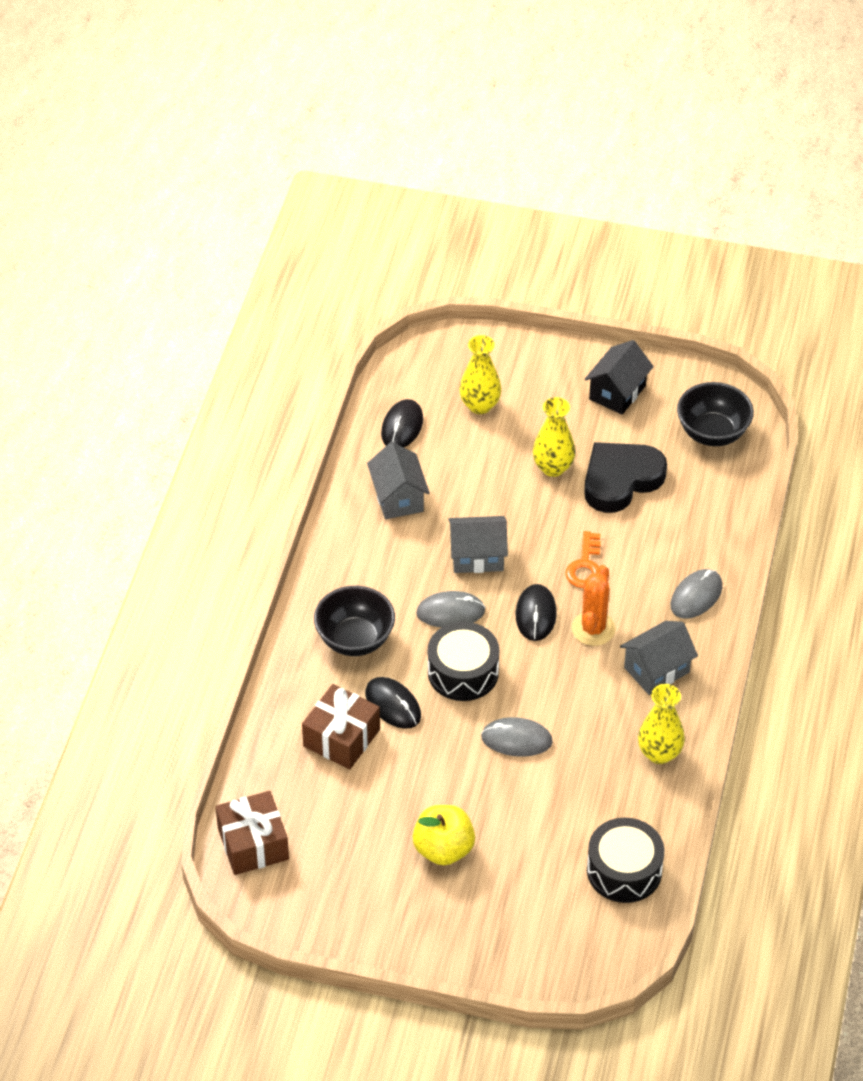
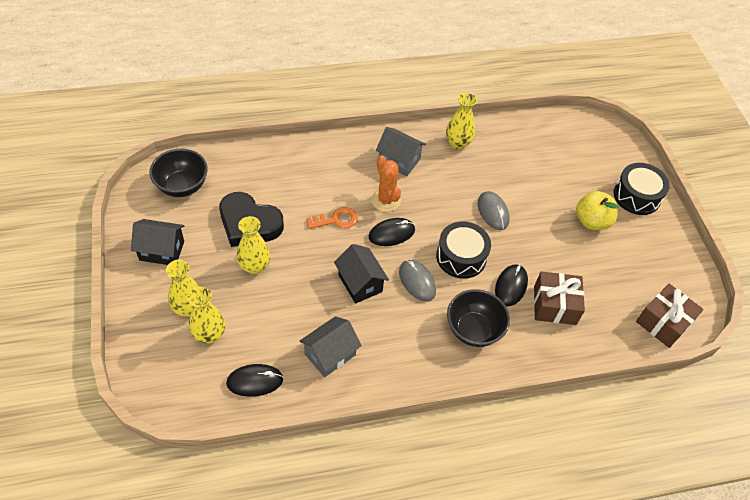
camera: 120 degrees left, 5 degrees up
grey house [449,516,508,573] -> black house [334,244,389,304]
orange cactus [571,565,616,646] -> orange cactus turned 75 degrees clockwise [371,155,401,212]
black drum [587,818,665,903] -> black drum moved to [614,163,670,215]
grey mouse [671,569,722,619] -> none
none -> yellow vase [166,260,200,317]

